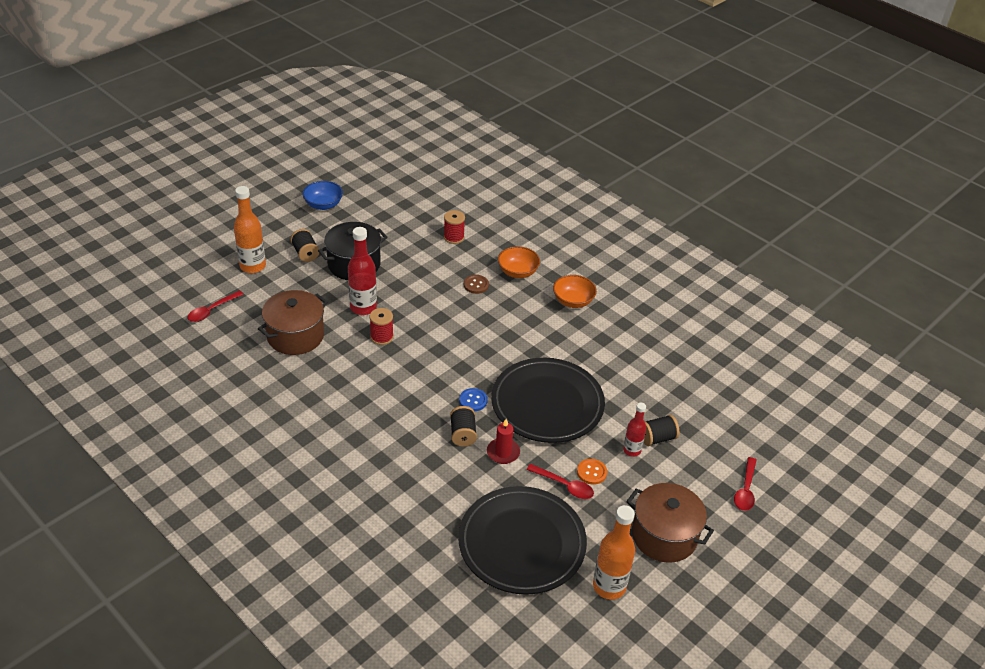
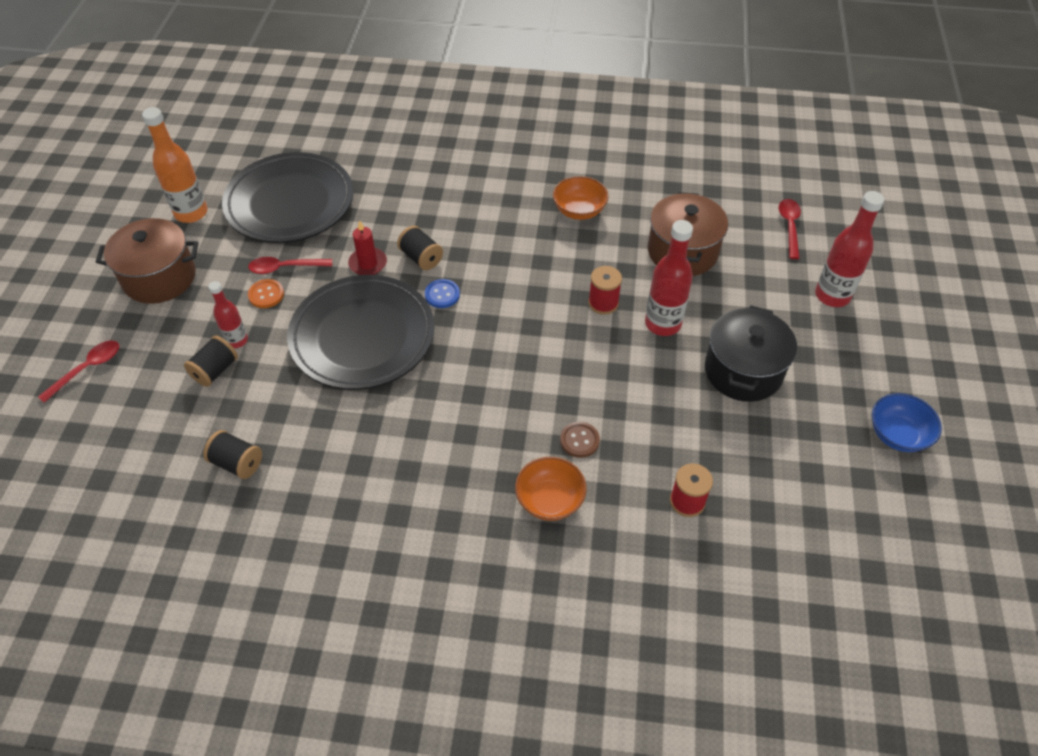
camera: 145 degrees right, 10 degrees up
orange bottle [234,186,266,273] -> red bottle [815,191,884,307]
black spool [291,229,319,262] -> black spool moved to [203,430,262,479]
orange bowl [553,275,597,308] -> orange bowl moved to [553,176,609,220]
red spoon [734,457,756,511] -> red spoon turned 60 degrees clockwise [38,340,119,403]

